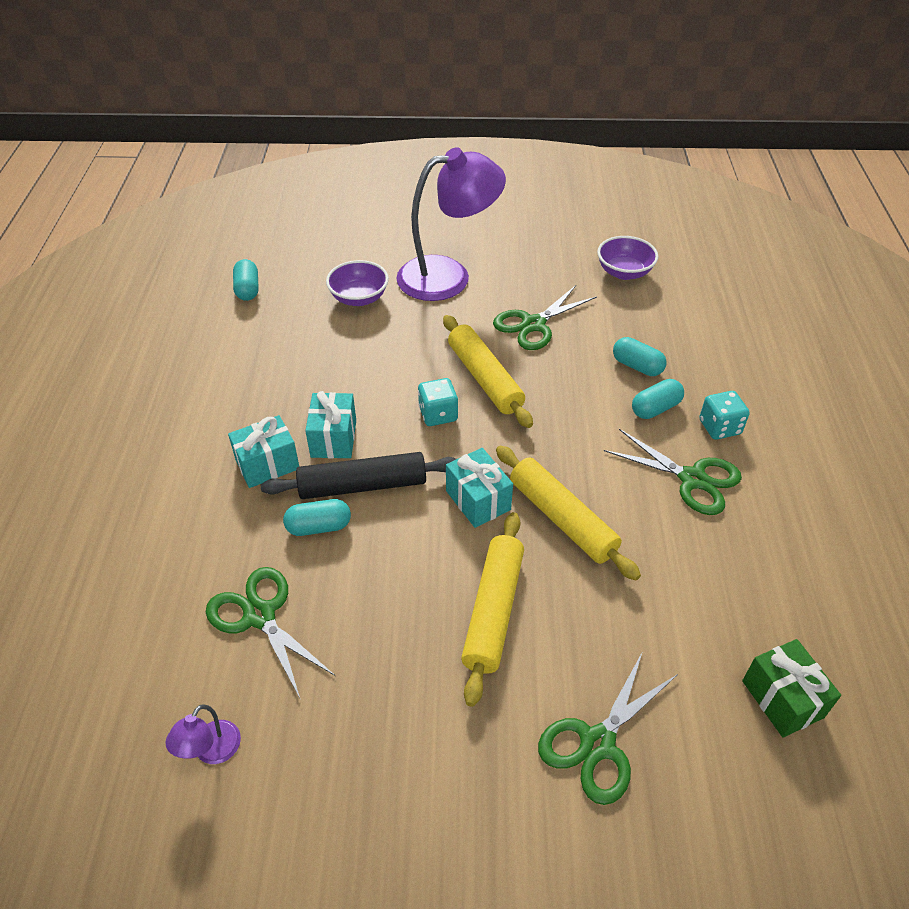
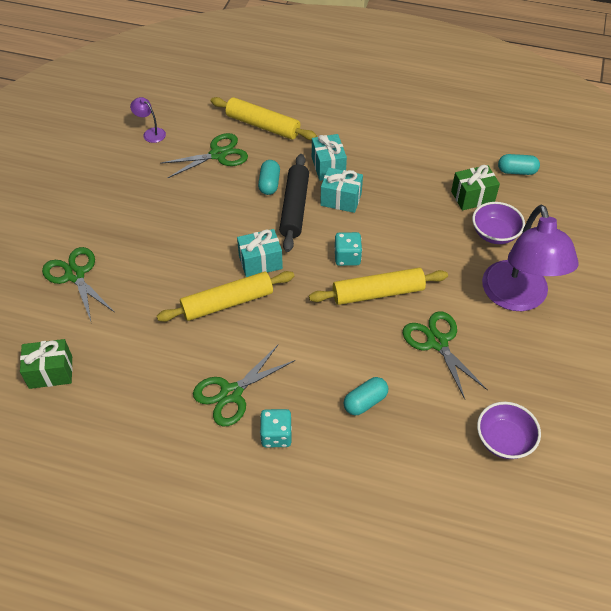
camera: 105 degrees right, 5 degrees up
yellow rolling pin [461,512,524,707] -> yellow rolling pin moved to [211,97,317,140]
turquoise capsule [632,379,684,419] -> none
none -> green gift [451,165,500,210]

